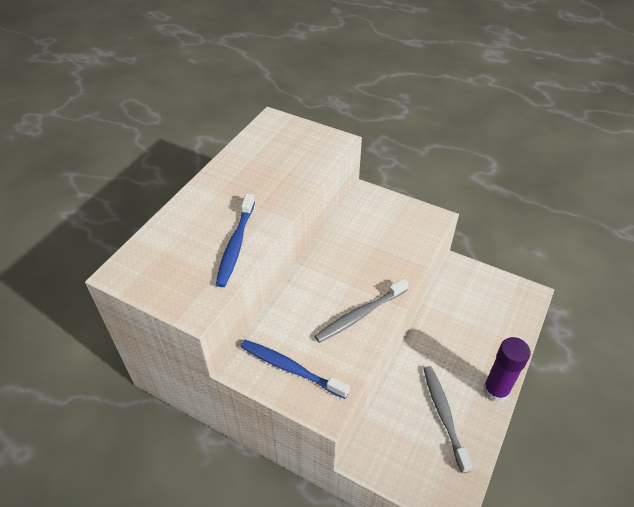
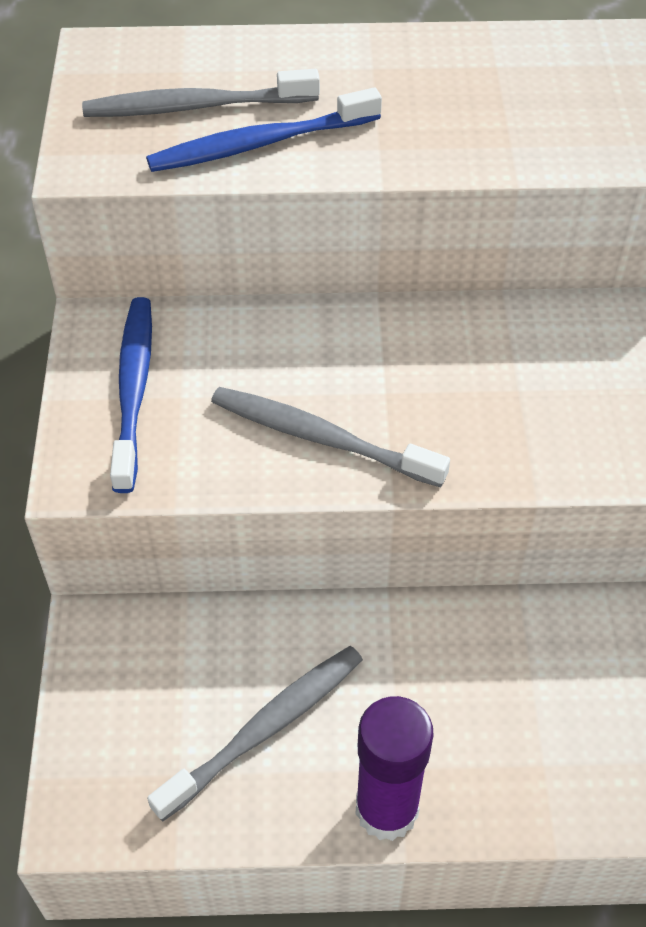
camera: 60 degrees right, 5 degrees up
none -> grey toothbrush [82,69,320,117]

